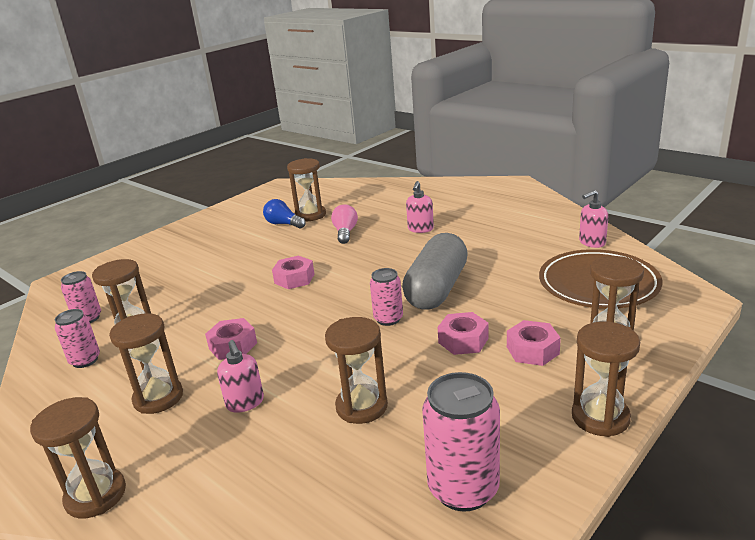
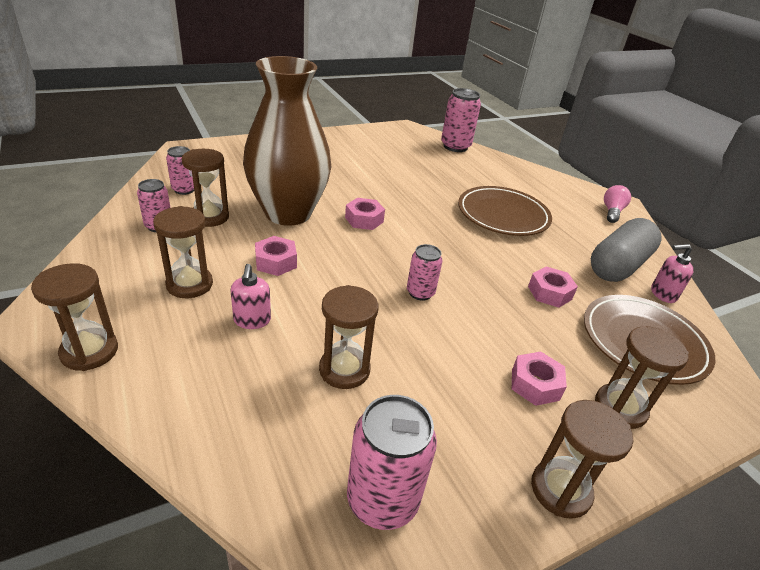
camera: 15 degrees right, 10 degrees up
blue light bulb [263,199,306,229] -> none
brown hourglass [287,158,326,221] -> none
pink light bulb [331,204,358,244] -> pink light bulb moved to [604,185,631,223]
grey capsule [402,233,468,310] -> grey capsule moved to [591,218,662,282]
pink soap dispenser [406,181,434,233] -> brown plate [458,186,552,236]
pink nut [438,312,489,355] -> pink nut moved to [528,266,578,308]
none -> brown vase [243,56,331,226]
none -> pink can [441,88,481,152]

